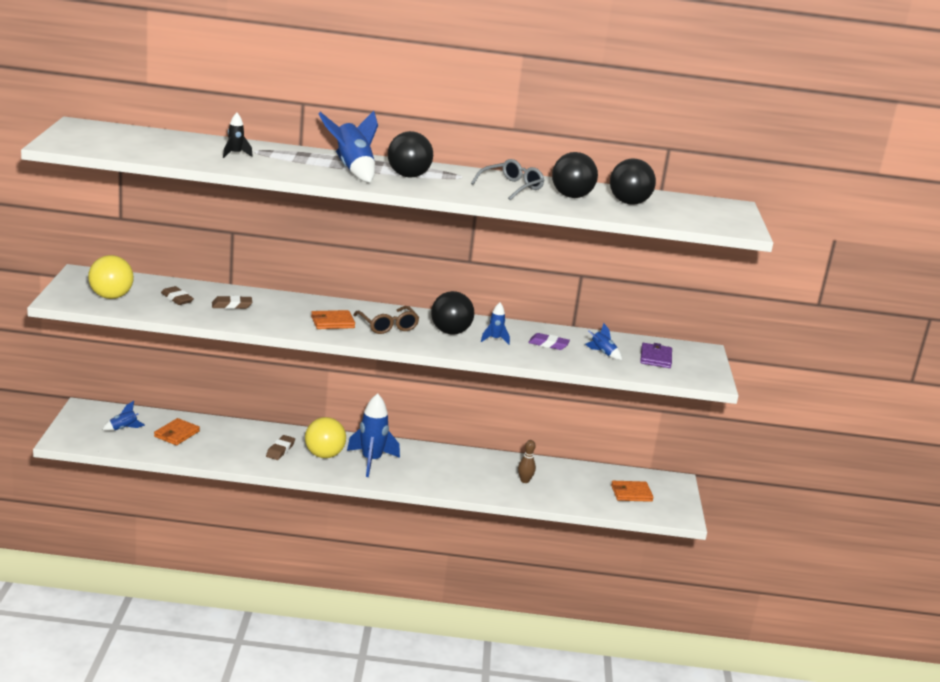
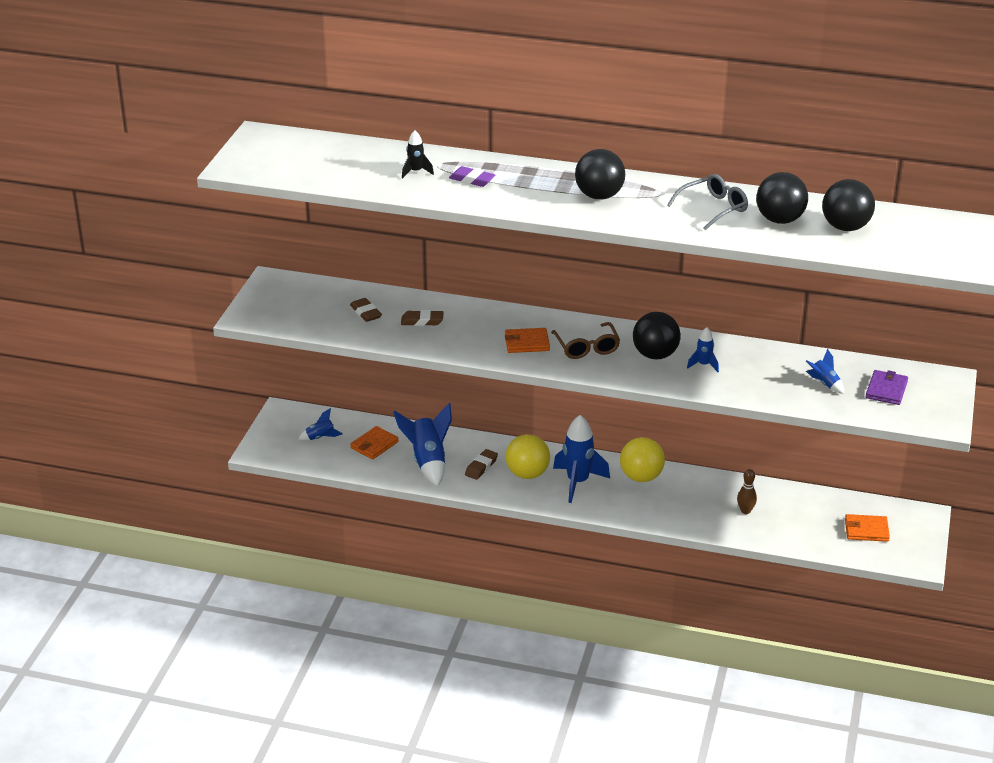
camera: 15 degrees right, 10 degrees up
yellow ball [88,255,134,299] -> yellow ball moved to [620,437,665,482]
blue rocket [318,111,378,182] -> blue rocket moved to [393,403,452,487]
purple eraser [528,333,570,350] -> purple eraser moved to [449,166,495,187]

